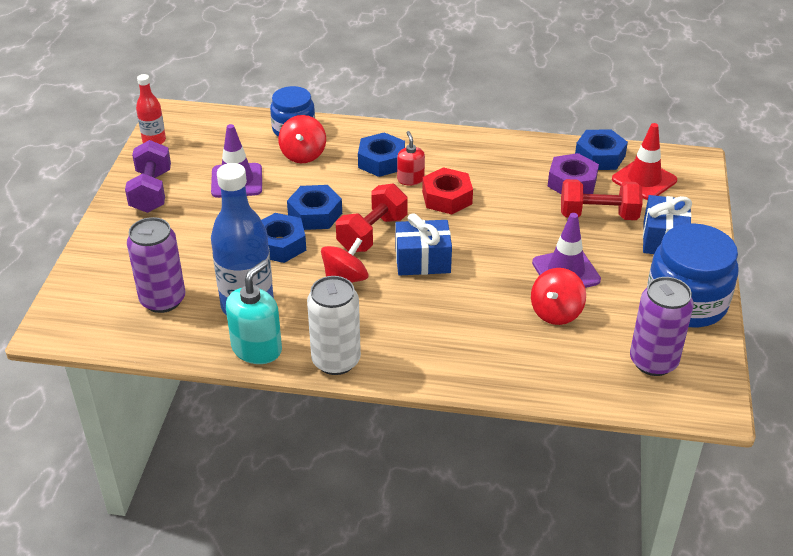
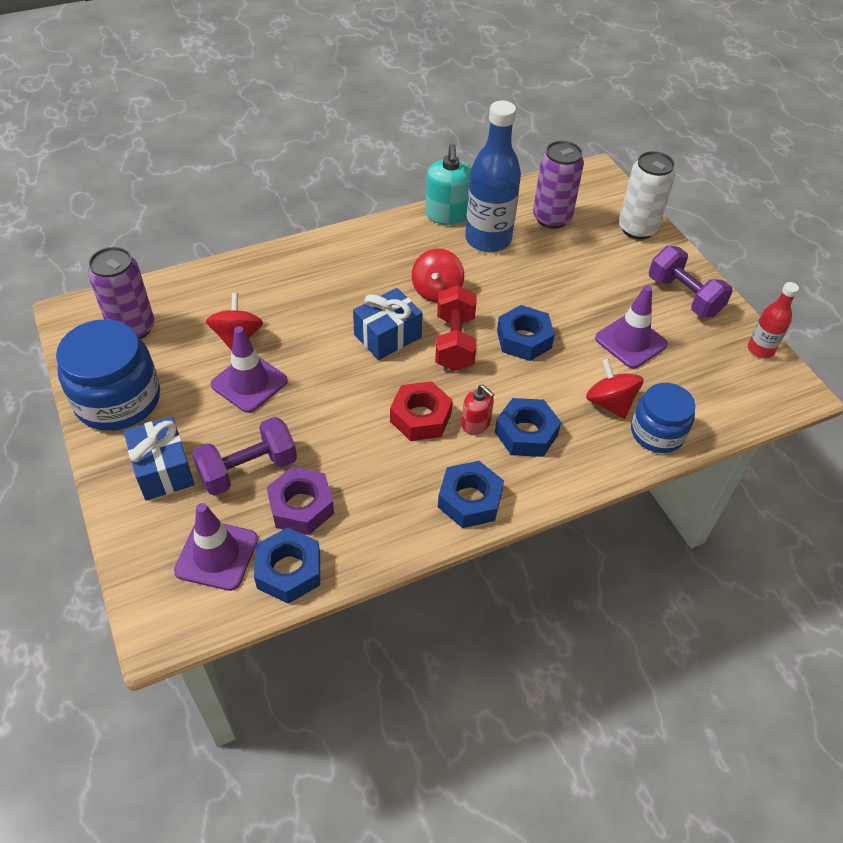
camera: 145 degrees right, 10 degrees up
blue nut [261,213,306,263] -> blue nut moved to [438,461,504,528]
white can [307,276,361,375] -> white can moved to [619,151,675,239]
red dumbbell [561,179,642,220] -> purple dumbbell [192,417,297,496]
red traffic cone [612,123,677,200] -> purple traffic cone [174,503,258,591]

